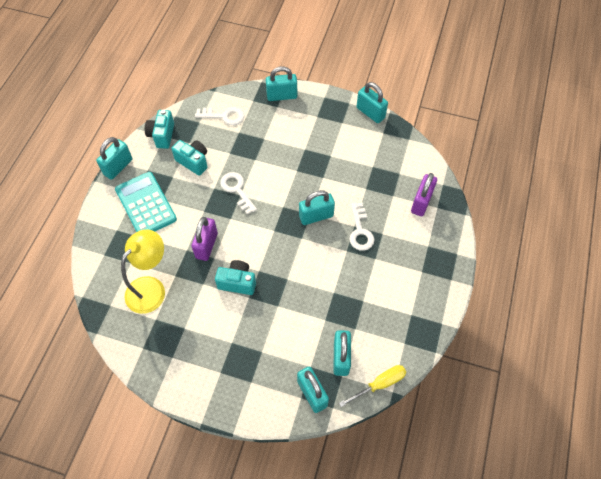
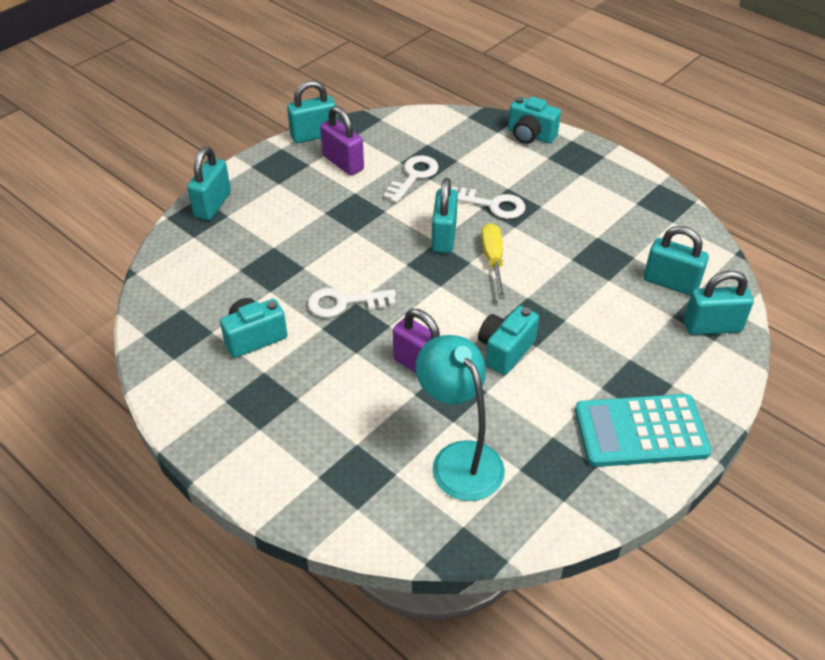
camera: 65 degrees left, 15 degrees down
turquoise padlock [96,137,132,180] -> none
turquoise calculator [115,172,177,232] -> turquoise calculator moved to [575,394,712,467]
yellow lamp [121,229,165,314] -> turquoise lamp [416,335,505,501]
turquoise camera [145,109,174,149] -> turquoise camera moved to [508,97,561,144]
white key [195,107,245,125] -> white key moved to [383,155,439,203]
yellow screwdriver [339,365,406,407] -> yellow screwdriver moved to [481,223,505,299]
purple padlock [411,173,437,216] -> purple padlock moved to [320,106,364,175]

